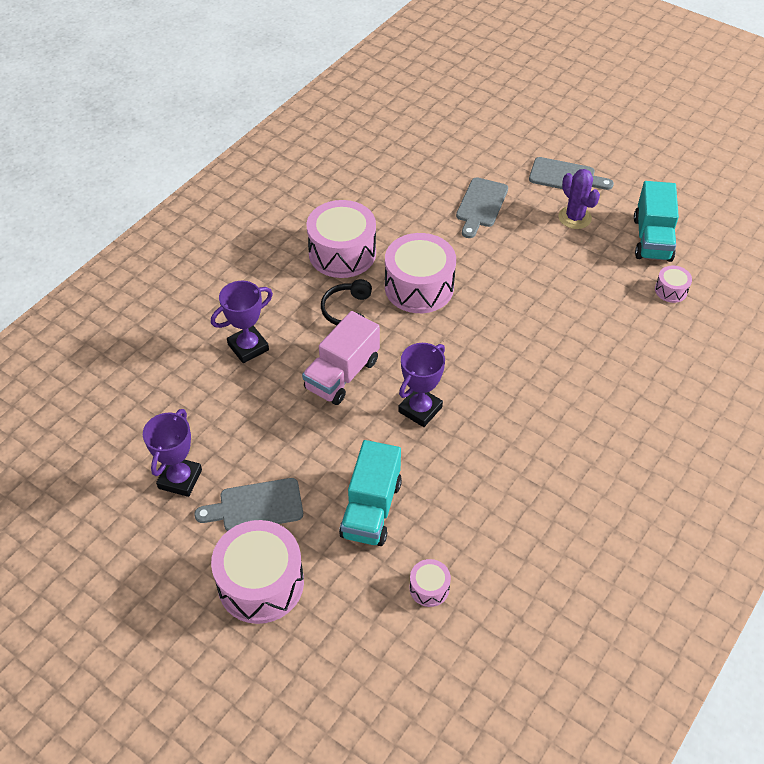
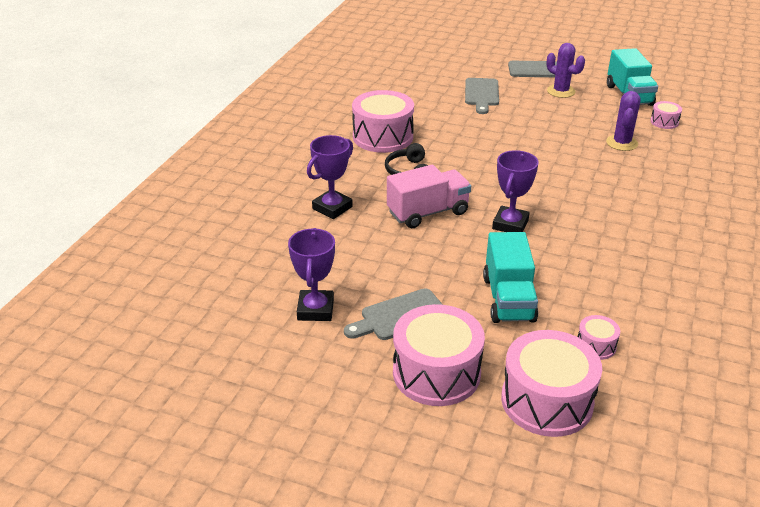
camera: 15 degrees left, 15 degrees down
pink truck [302,311,380,405] -> pink truck turned 135 degrees counterclockwise [387,165,471,228]
pink drum [385,233,456,313] -> pink drum moved to [501,330,602,437]
none -> purple cactus [606,91,641,151]

